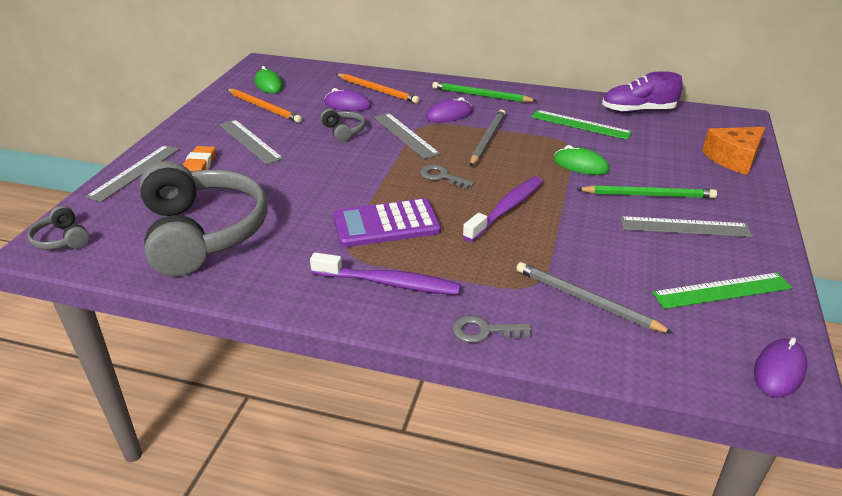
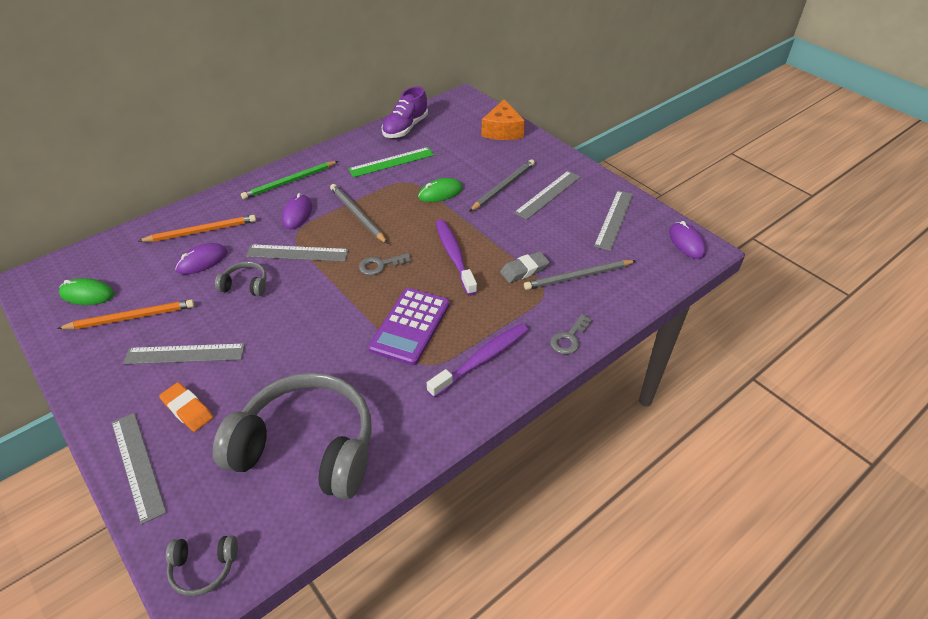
camera: 55 degrees left, 10 degrees up
green pencil [577,185,717,198] -> grey pencil [469,159,535,212]
green ruler [652,272,793,309] -> grey ruler [594,190,633,251]
none -> grey eraser [500,251,549,283]

